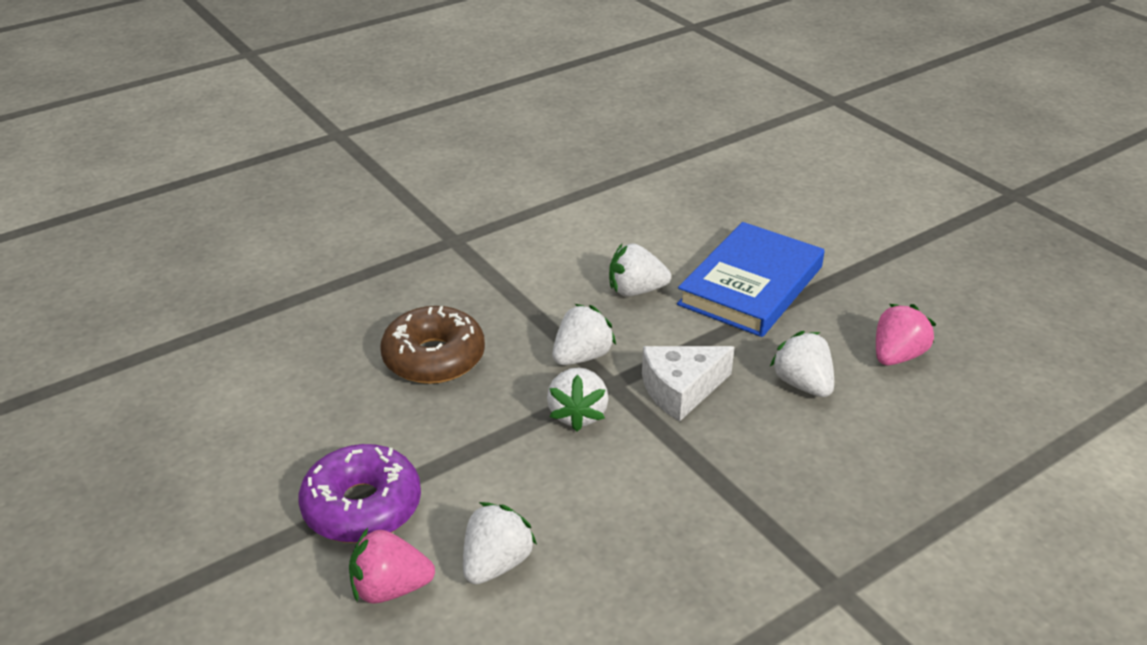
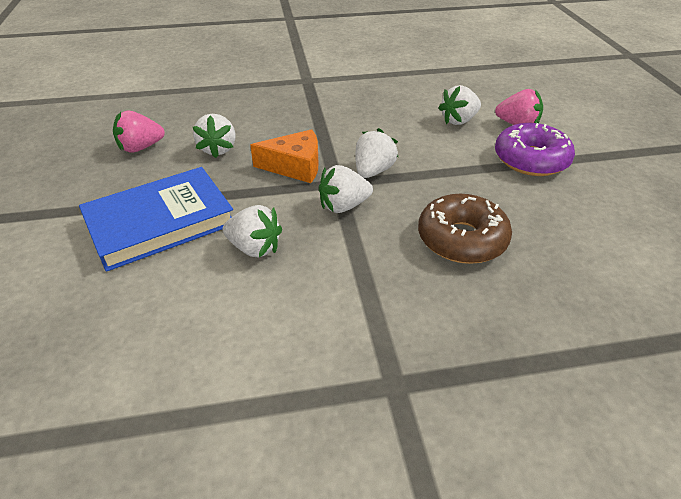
camera: 155 degrees left, 5 degrees up
white cheese [642,346,734,421] -> orange cheese [250,129,319,183]

